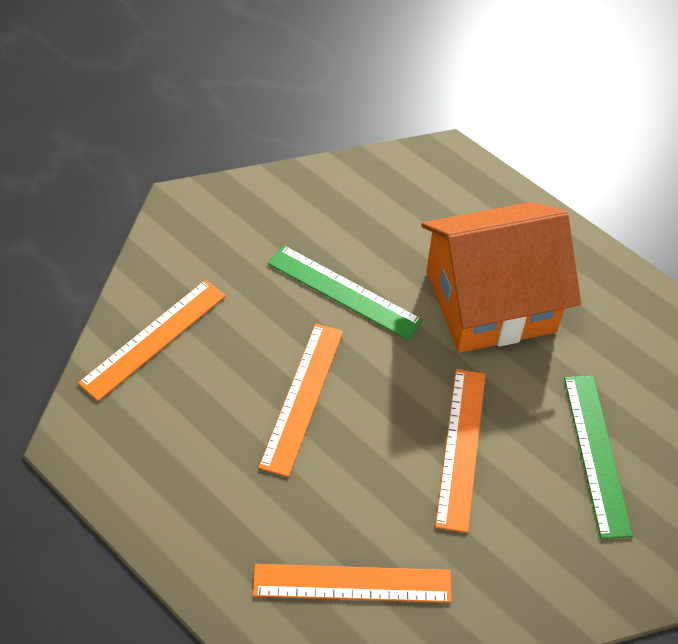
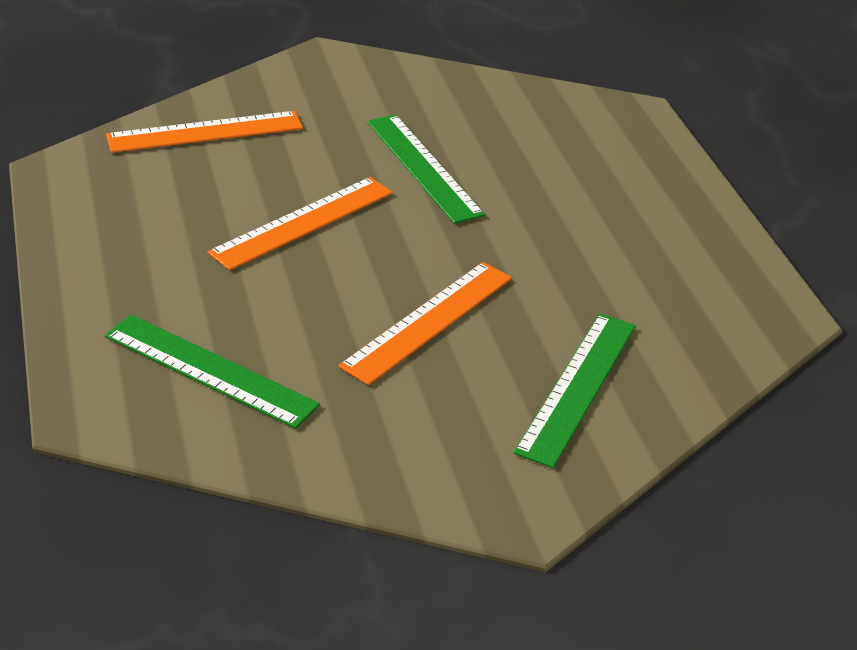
camera: 30 degrees right, 15 degrees down
orange ruler [253,564,452,603] -> green ruler [105,315,320,429]
orange house [421,202,581,353] -> none

